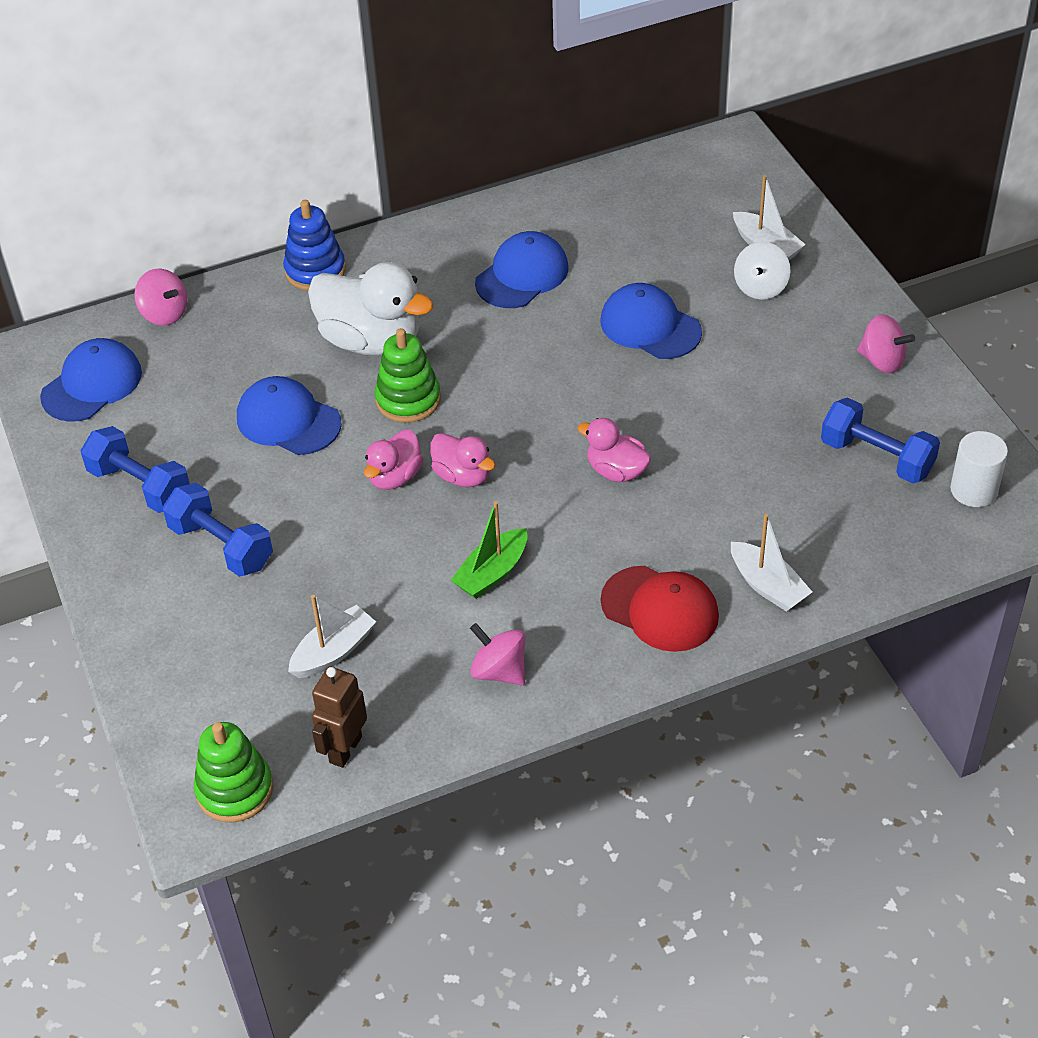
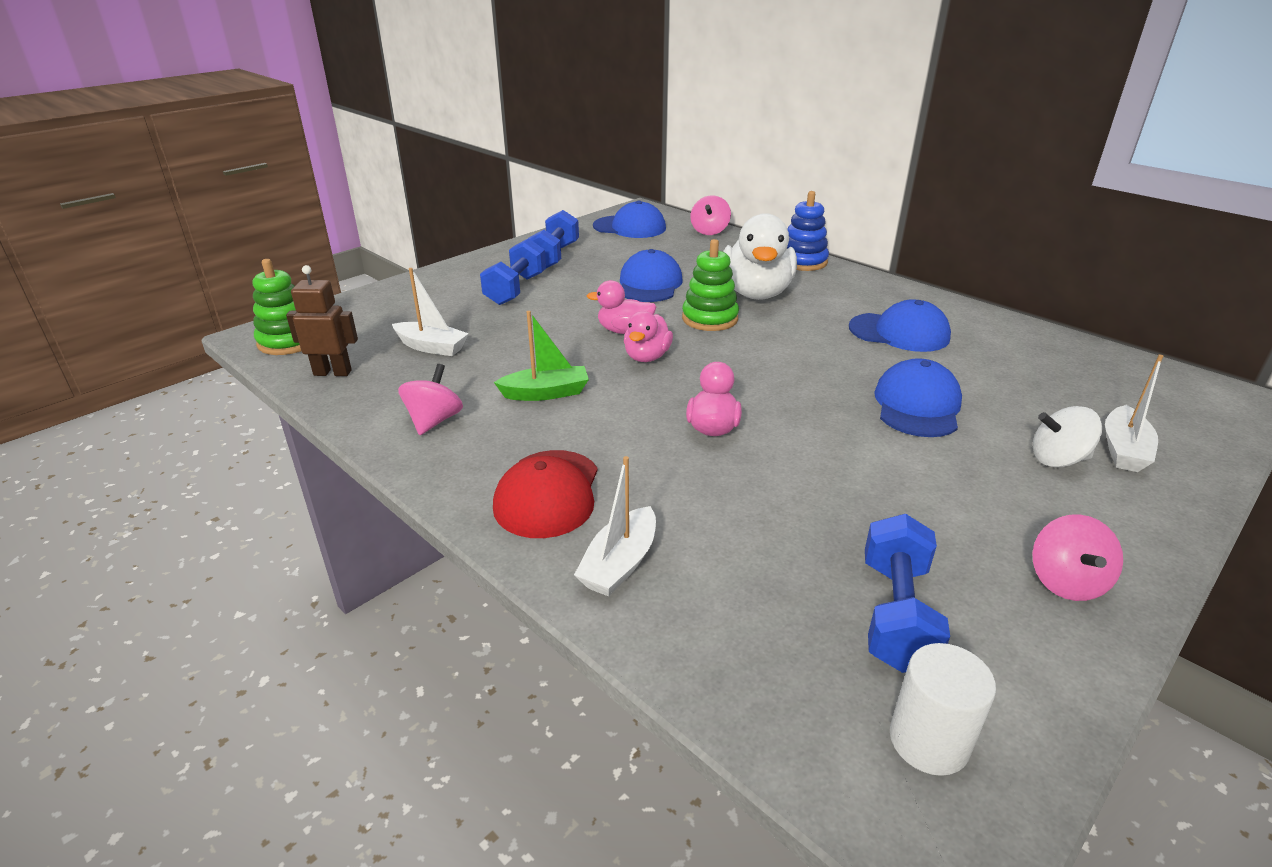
camera: 65 degrees right, 15 degrees down
green boat [451,501,527,599] -> green boat turned 150 degrees clockwise [494,311,589,401]

